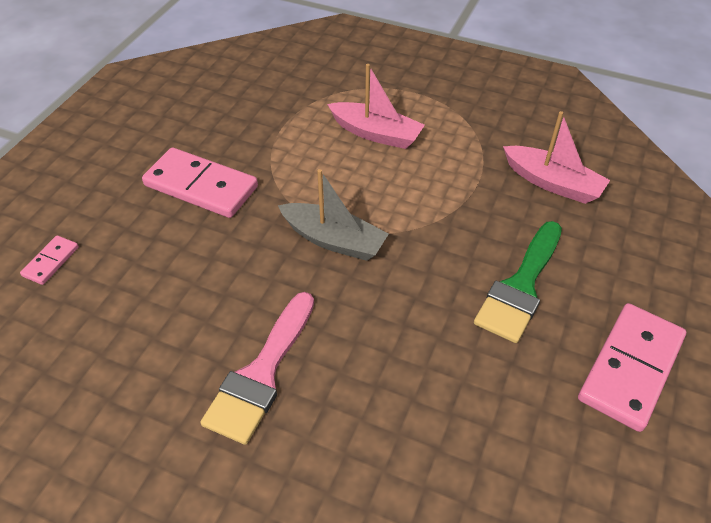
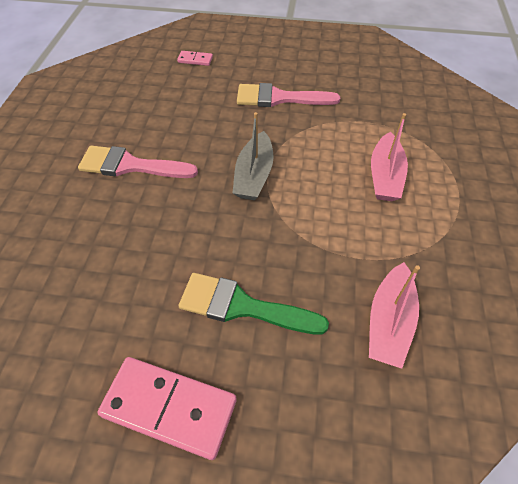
camera: 75 degrees right, 5 degrees up
pink domino [142,147,258,218] -> pink brush [237,83,340,107]

